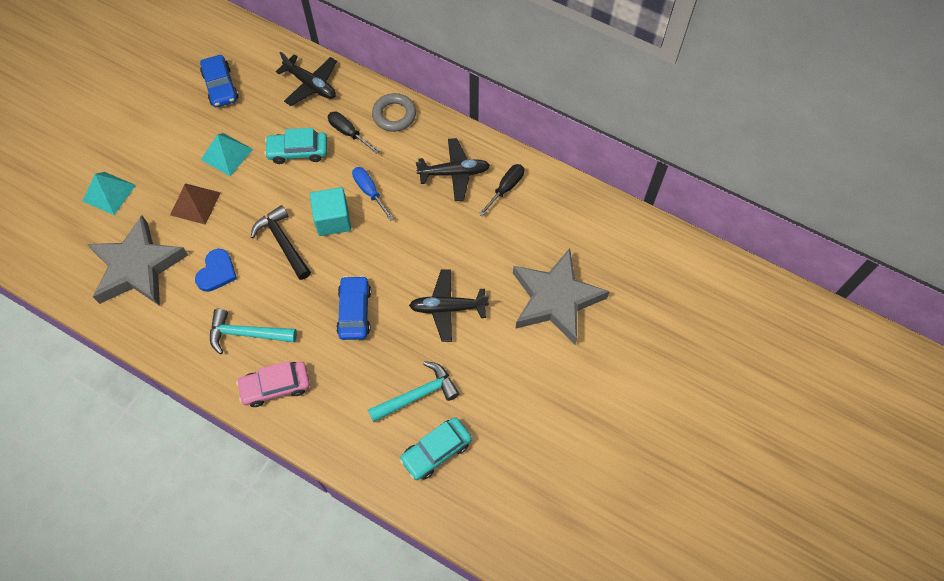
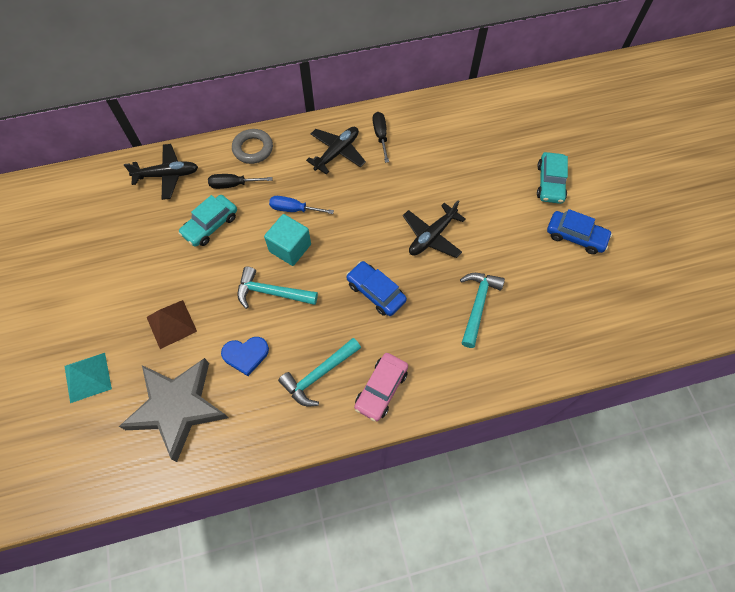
camera: 45 degrees left, 0 degrees up
blue heart [195,249,237,292] -> blue heart turned 105 degrees clockwise [221,337,269,376]
blue car [200,55,238,107] -> blue car moved to [547,209,612,254]
turquoise pyramid [201,133,253,176] -> none
black hammer [251,205,311,280] -> turquoise hammer [237,266,318,309]
turquoise car [399,417,472,480] -> turquoise car moved to [537,152,568,204]
grey star [513,248,610,345] -> none

